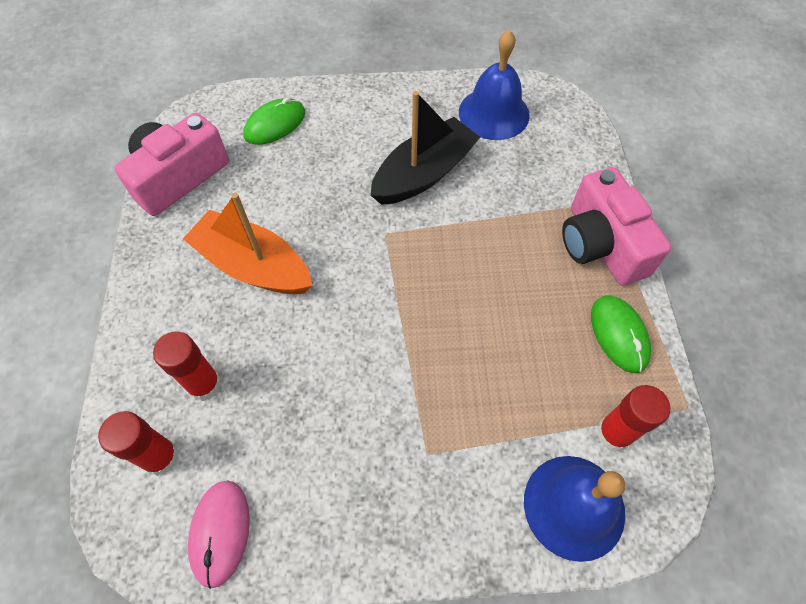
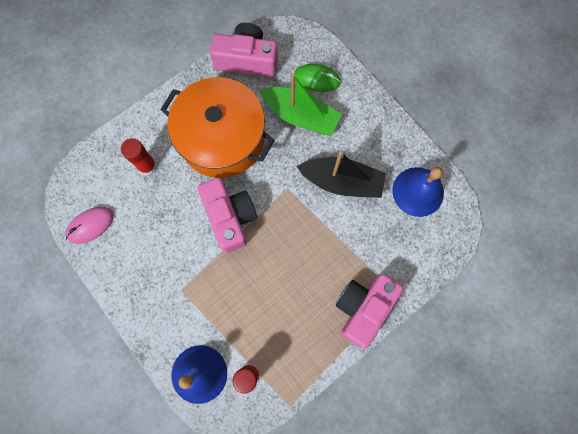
camera: 55 degrees right, 15 degrees up
red glue stick [98,411,179,476] -> none
orange boat [183,193,313,294] -> orange pot [160,77,275,178]
green mouse [591,295,651,373] -> none
none -> pink camera [197,178,257,253]
none -> green boat [259,73,342,136]

